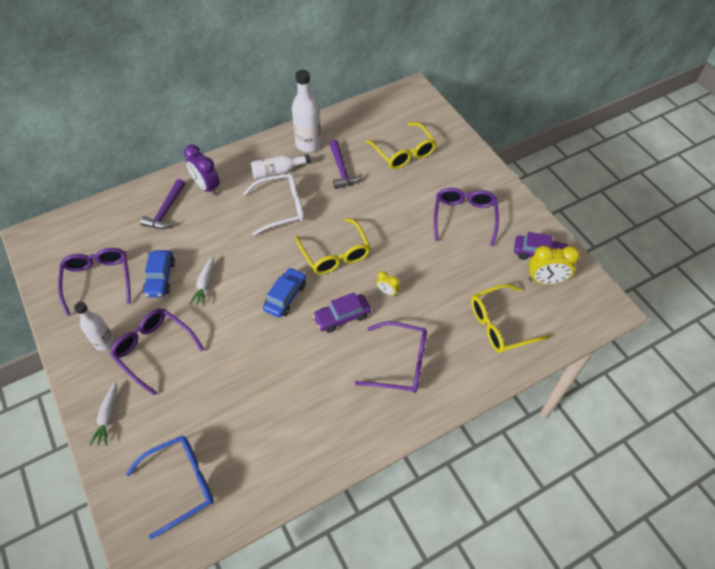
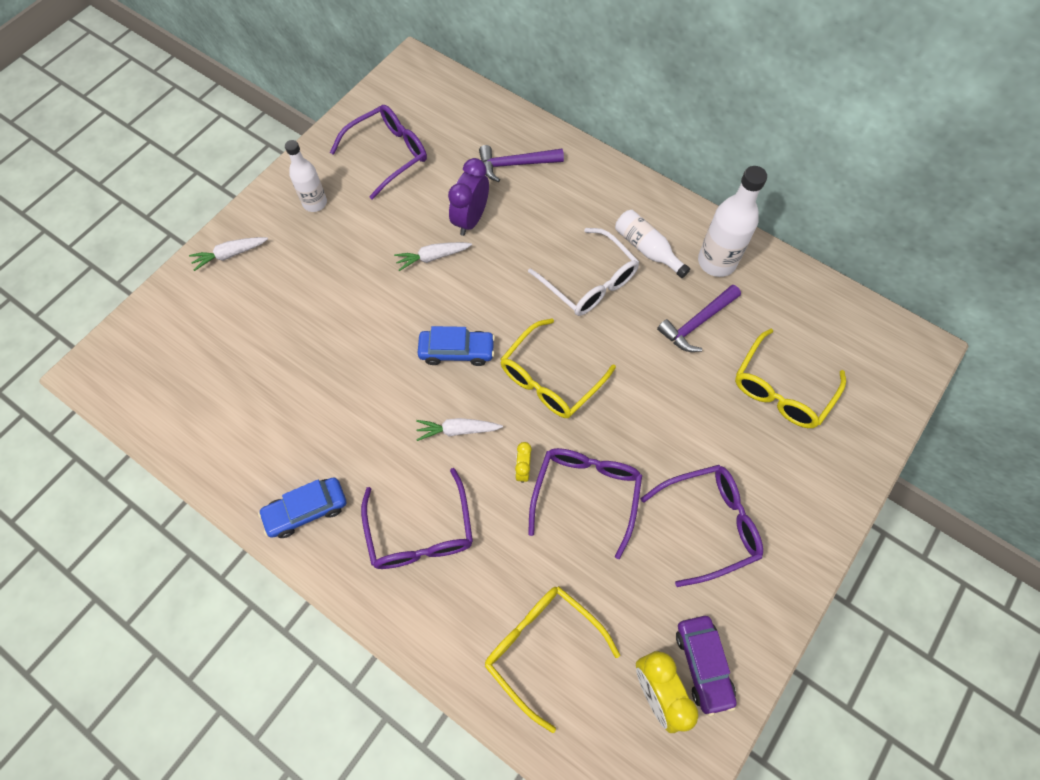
camera: 65 degrees right, 10 degrees up
purple glasses [110,309,204,395] -> purple glasses moved to [528,448,642,559]
blue glasses [126,435,214,539] -> none
blue car [143,250,175,297] -> blue car moved to [258,477,346,538]
purple clock [184,144,220,196] -> purple clock moved to [448,158,489,236]
purple car [313,292,371,333] -> white carrot [416,418,503,441]

